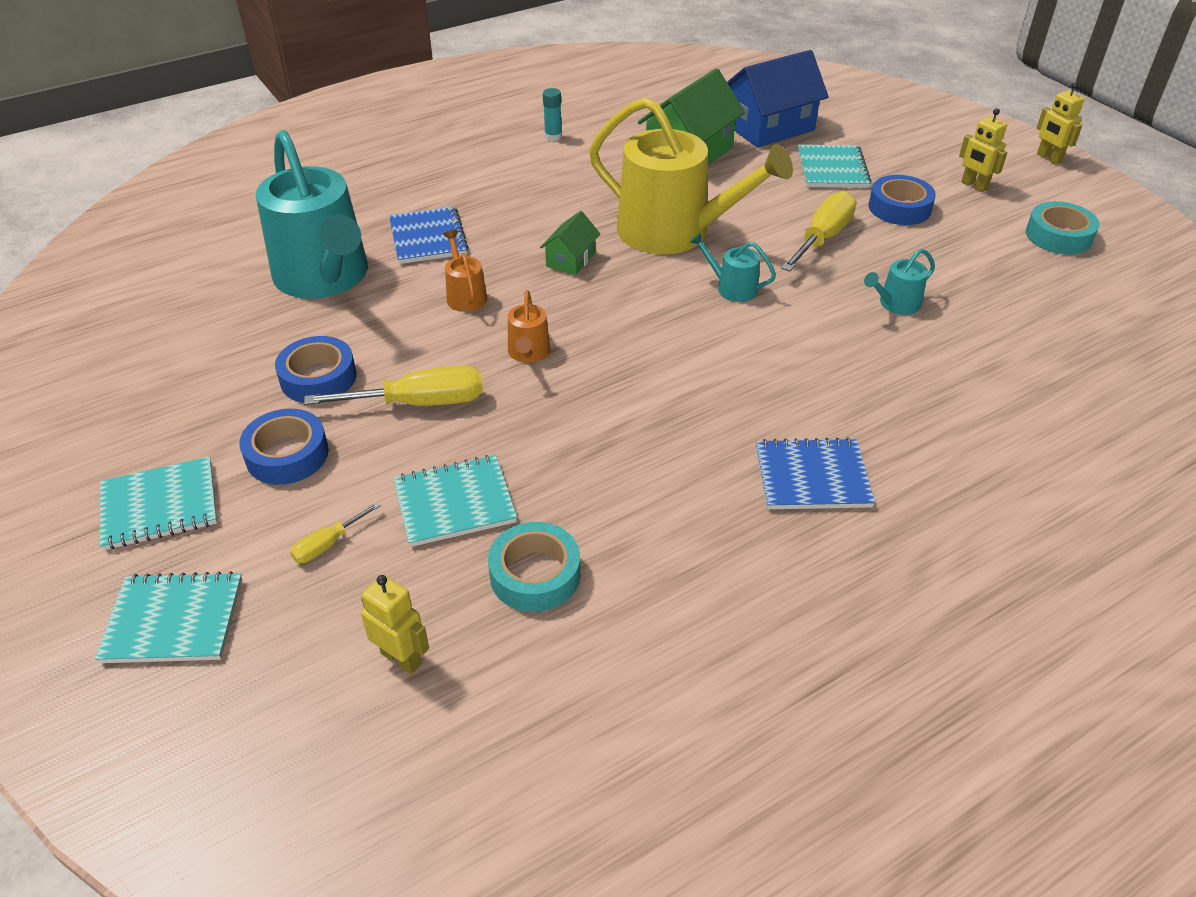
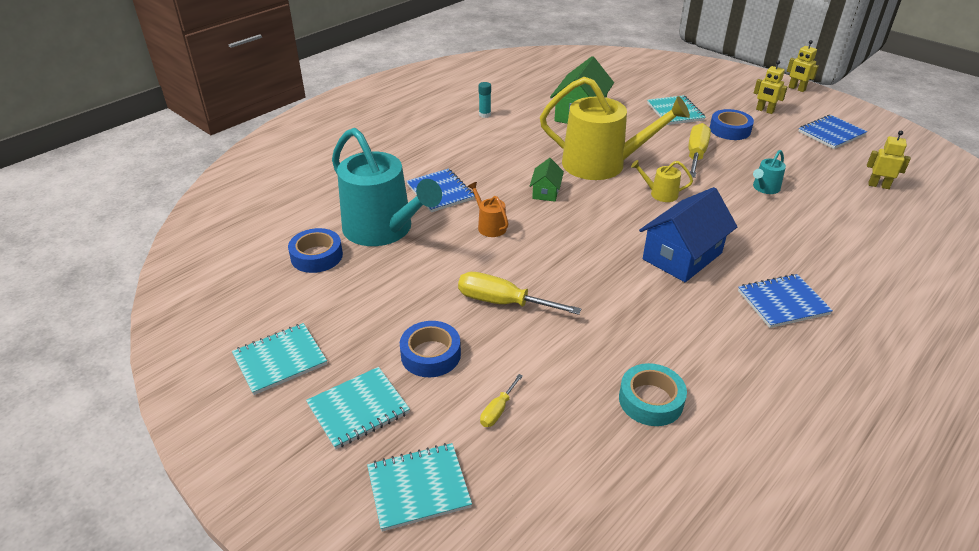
camera: 15 degrees left, 5 degrees down
blue tape [275,336,356,403] -> blue tape moved to [288,228,343,273]
yellow screwdriver [304,365,483,406] -> yellow screwdriver turned 135 degrees counterclockwise [458,272,581,315]
yellow robot [361,575,429,674] -> yellow robot moved to [867,131,911,189]
turquoise notebook [393,455,517,547] -> turquoise notebook moved to [232,323,327,395]
orange watering can [508,290,550,363] -> none
turquoise watering can [690,232,776,302] -> yellow watering can [631,160,693,202]
blue house [727,50,829,147] -> blue house moved to [639,187,737,282]
turquoise tape [1026,201,1100,254] -> blue notebook [798,115,867,149]

